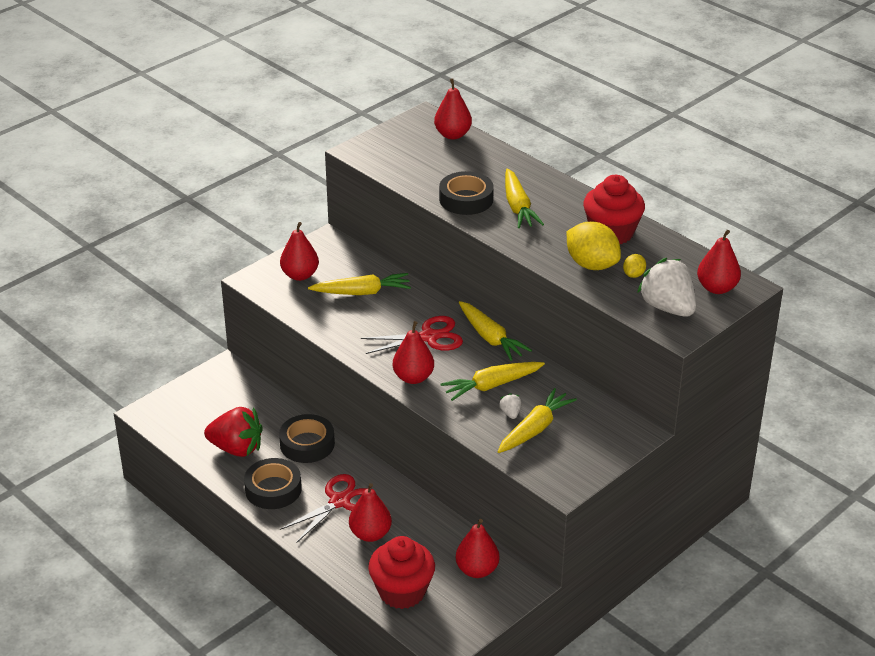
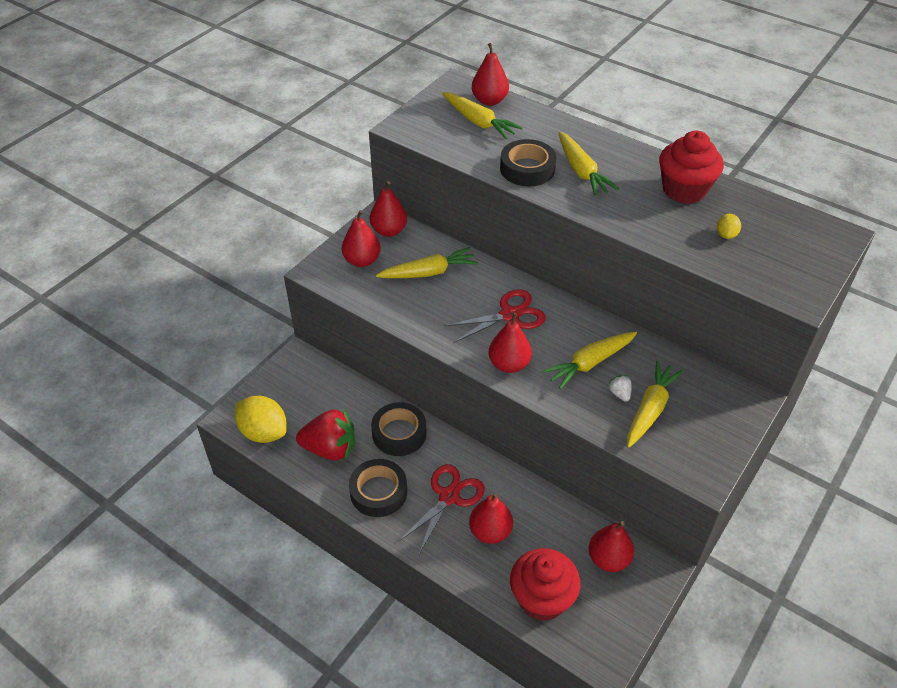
camera: 10 degrees left, 10 degrees up
yellow carrot [459,301,532,361] -> yellow carrot moved to [442,92,523,139]
yellow lemon [567,222,621,270] -> yellow lemon moved to [235,396,287,443]
white strawberry [637,258,696,317] -> none
red pear [697,230,741,294] -> red pear moved to [370,181,407,237]

